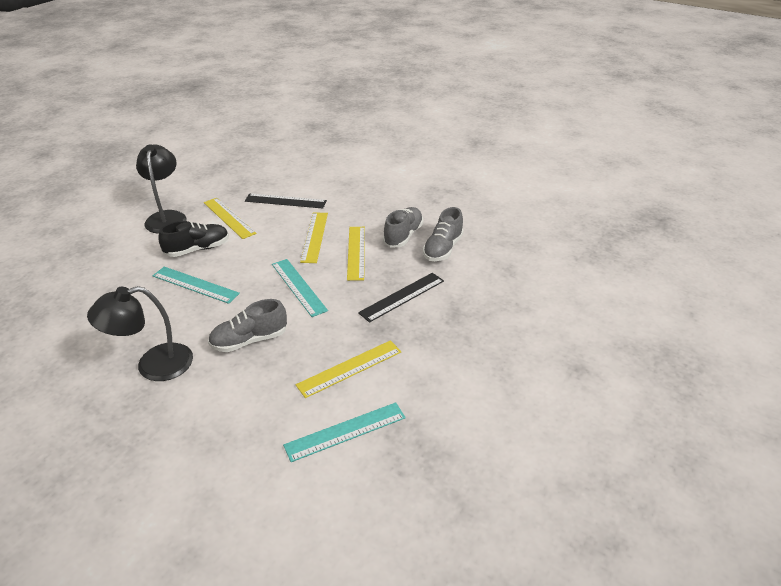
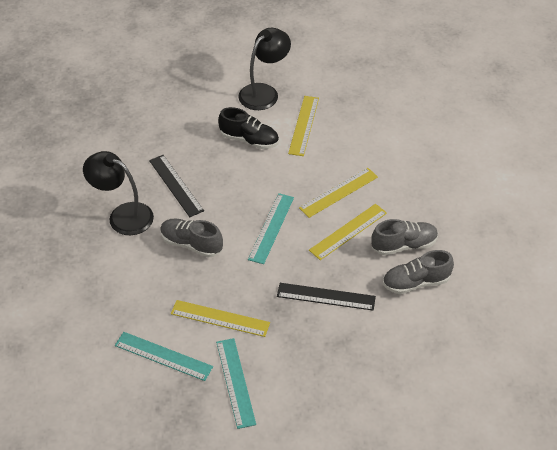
camera: 50 degrees right, 10 degrees up
turquoise ruler [153,267,240,304] -> turquoise ruler moved to [216,338,256,429]
black ruler [245,193,327,209] -> black ruler moved to [149,155,204,217]

